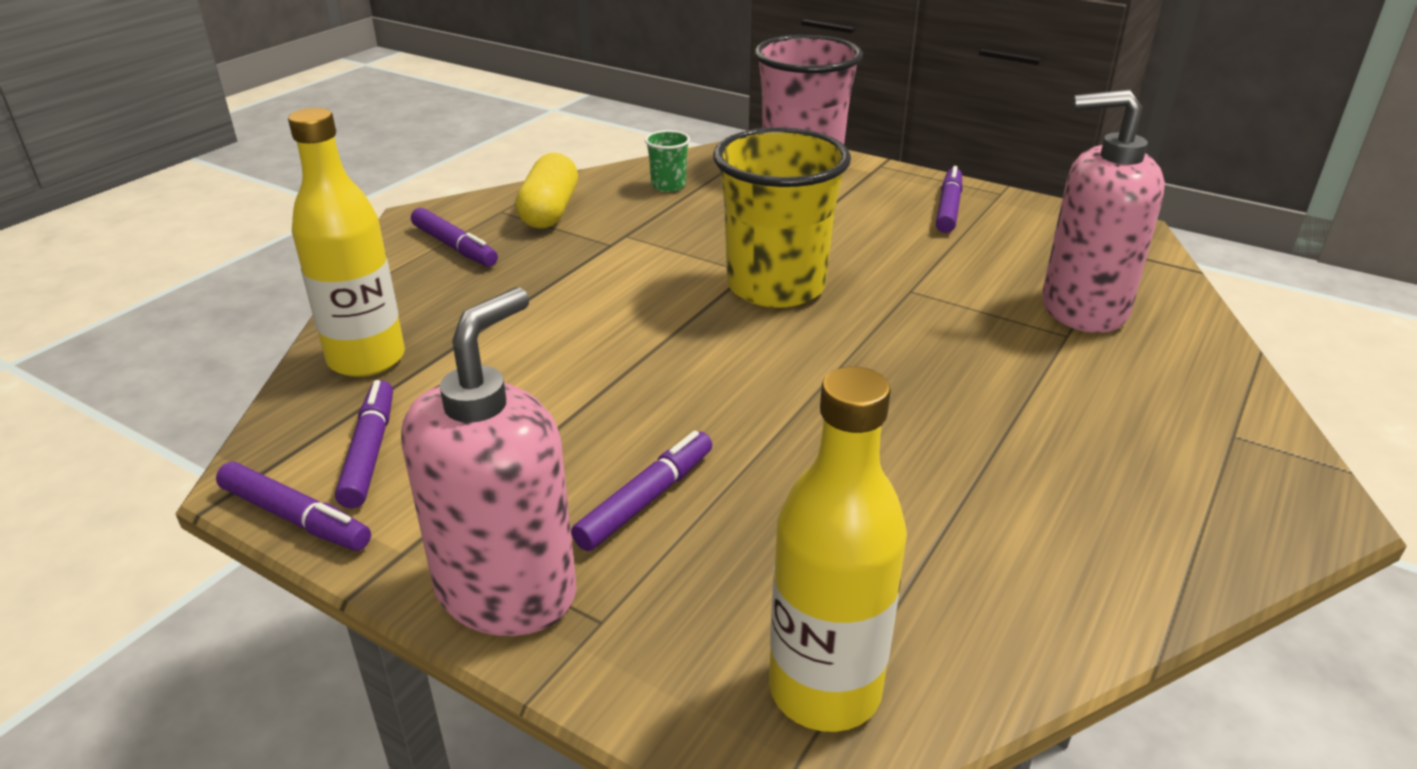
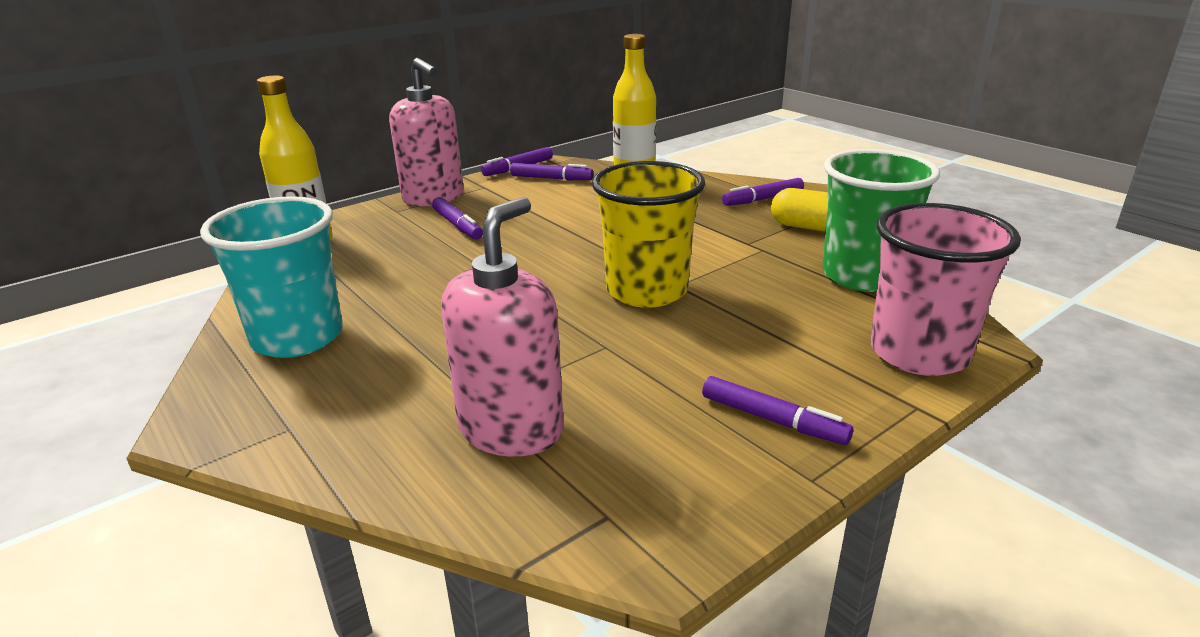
camera: 110 degrees right, 5 degrees down
green cup [645,130,690,192] -> green cup [822,149,940,292], size x2.38
none -> turquoise cup [200,196,343,358]

